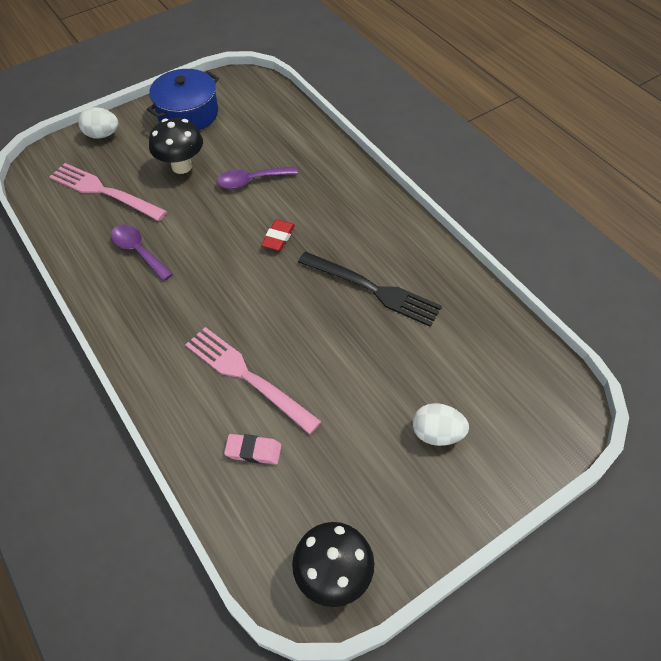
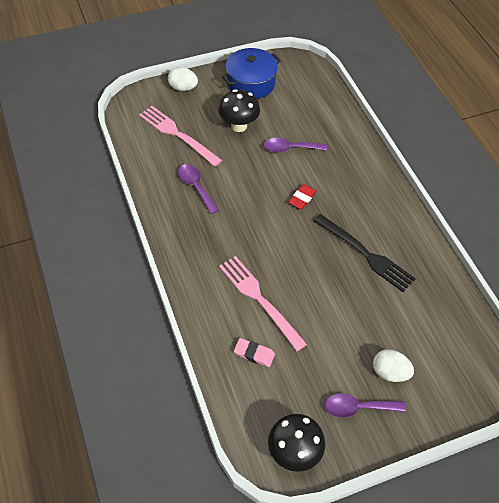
camera: 10 degrees right, 0 degrees up
none -> purple spoon [325,393,406,418]

